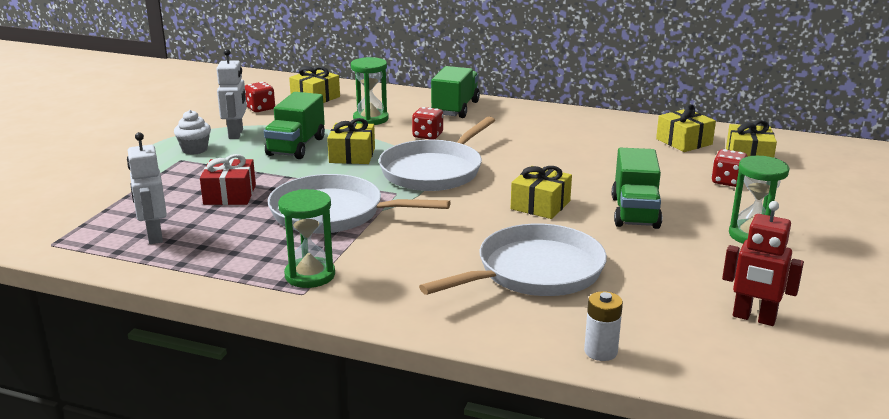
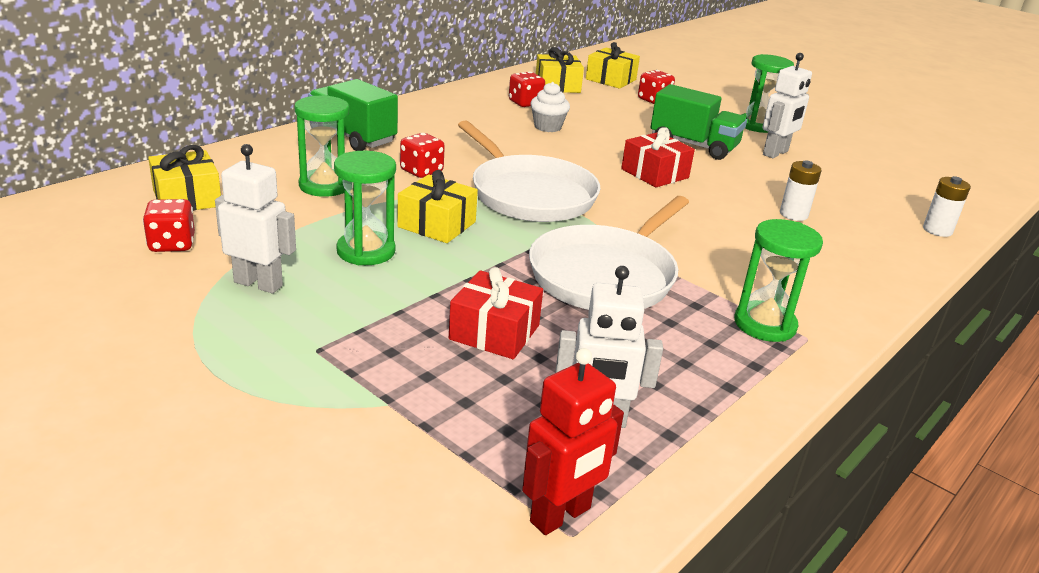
camera: 70 degrees left, 5 degrees up
white cupcake [174,110,211,155] -> white cupcake moved to [530,82,570,132]
green truck [264,92,325,159] -> green hourglass [334,151,396,265]
white pan [419,224,607,296] -> white battery [780,160,822,221]
yellow gift [511,166,572,219] -> red gift [621,127,695,187]
red robot [722,201,804,326] -> red robot moved to [522,348,624,535]
none -> red dice [509,72,545,107]
none -> white robot [762,53,812,158]

